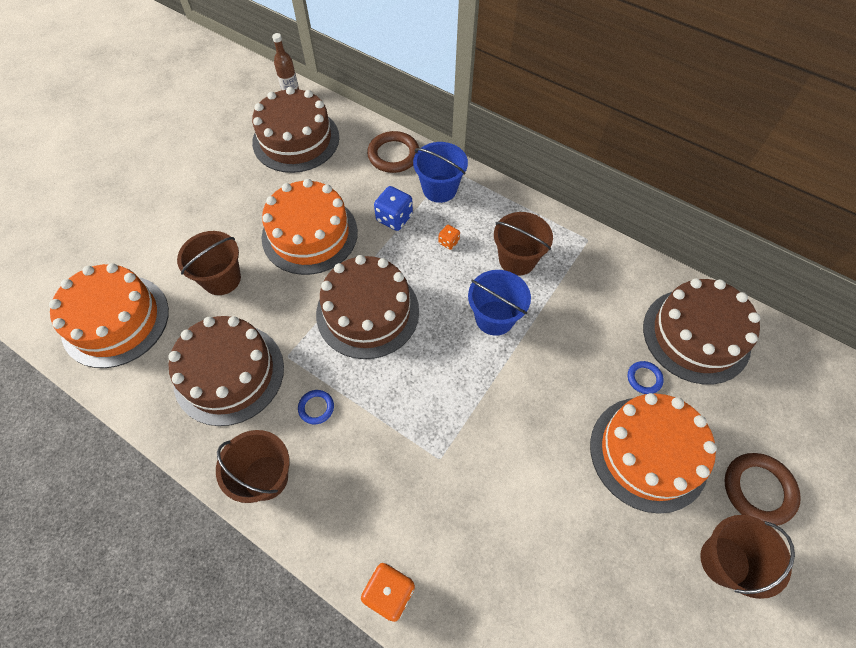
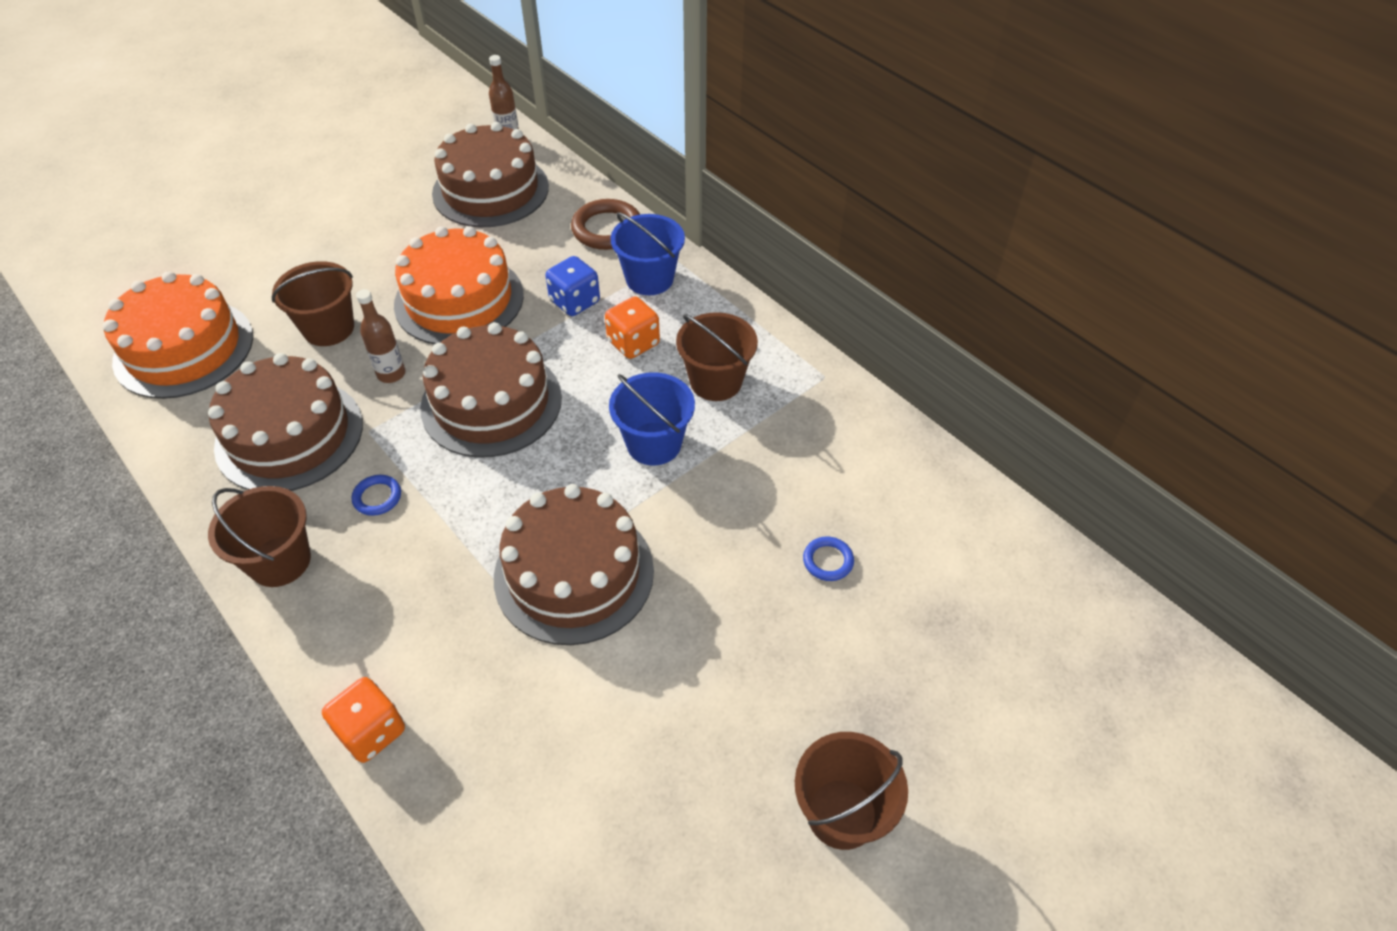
camera: 15 degrees right, 10 degrees down
orange dice [438,225,460,250] -> orange dice [605,296,660,359], size x1.80
orange cake [590,393,717,514] -> none
brown cake [643,278,760,384] -> brown cake moved to [494,484,654,645]
brown ring [724,453,801,526] -> none
none -> brown bottle [356,289,405,383]

